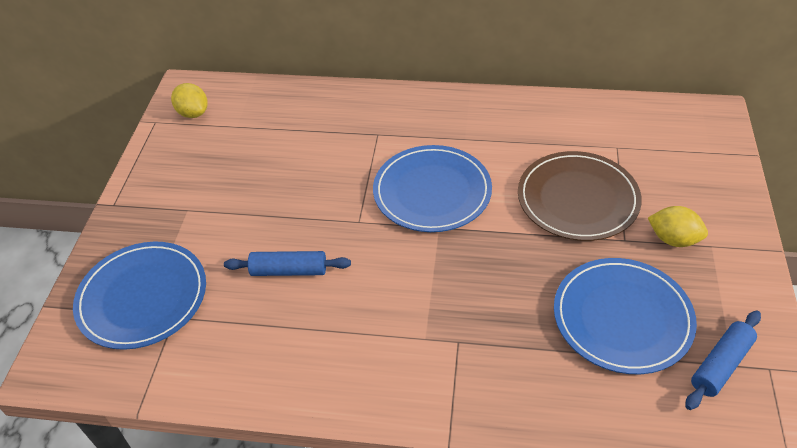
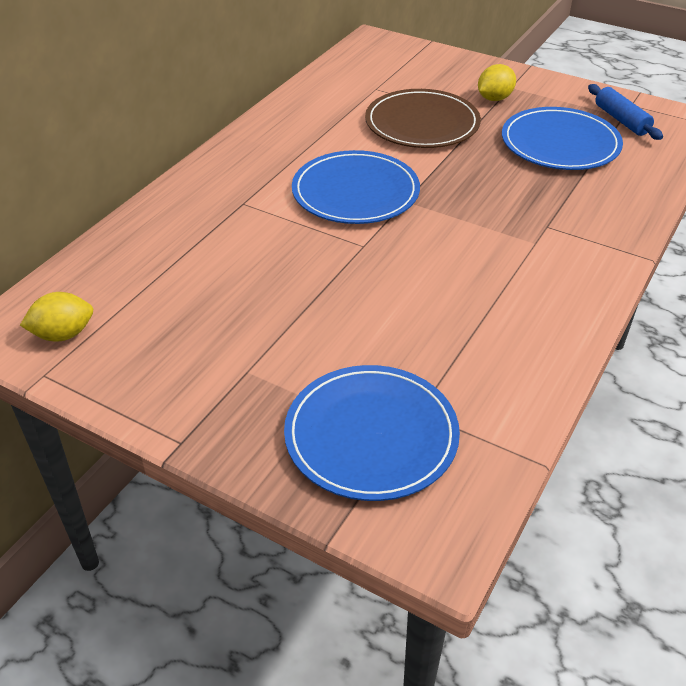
camera: 70 degrees left, 5 degrees down
blue rolling pin [224,251,351,276] -> none

